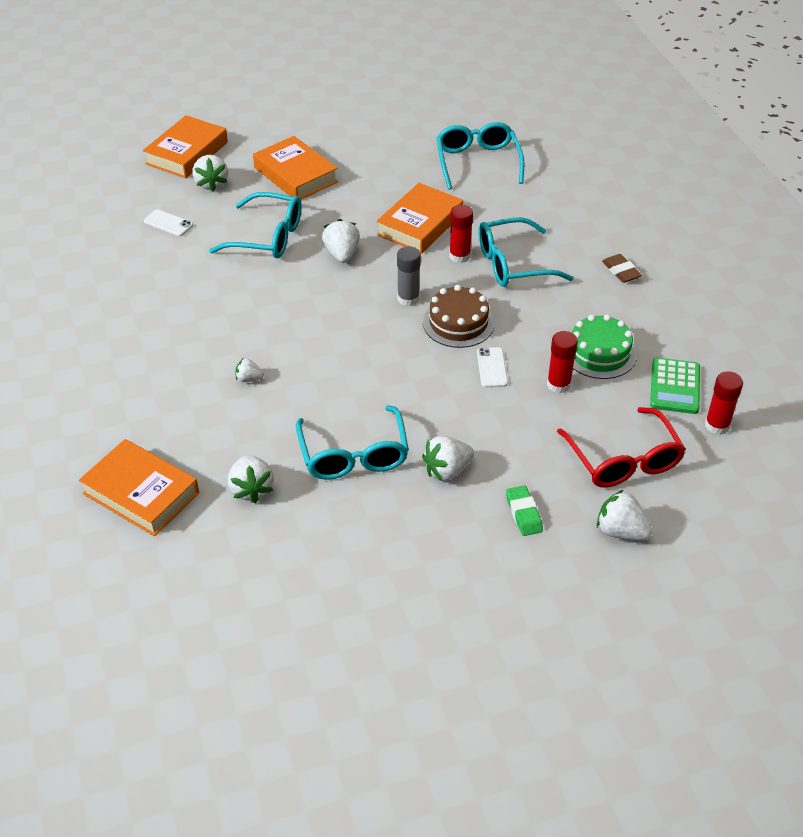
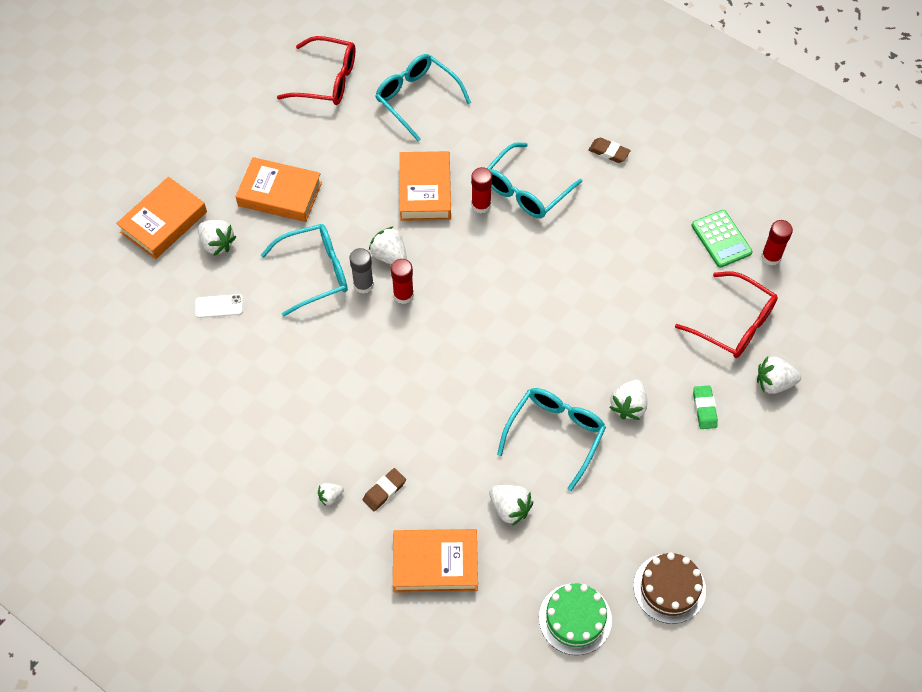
camera: 35 degrees left, 15 degrees up
orange book [143,115,228,178] -> orange book turned 45 degrees clockwise [116,177,207,259]
white strawberry [236,359,264,382] -> white strawberry moved to [318,483,344,506]
turquoise glasses [296,405,409,480] -> turquoise glasses turned 105 degrees counterclockwise [497,388,606,491]
grey glue stick [397,246,421,306] -> grey glue stick moved to [349,248,374,294]
brown cake [423,285,495,348] -> brown cake moved to [634,553,706,624]
white phone [477,347,508,387] -> none
green eraser [506,485,543,536] -> green eraser turned 45 degrees clockwise [693,385,718,429]
red glue stick [547,331,578,393] -> red glue stick moved to [391,259,414,304]
green cake [572,314,637,379] -> green cake moved to [539,584,612,655]
none -> red glasses [277,36,355,105]
none -> brown eraser [363,468,406,511]

